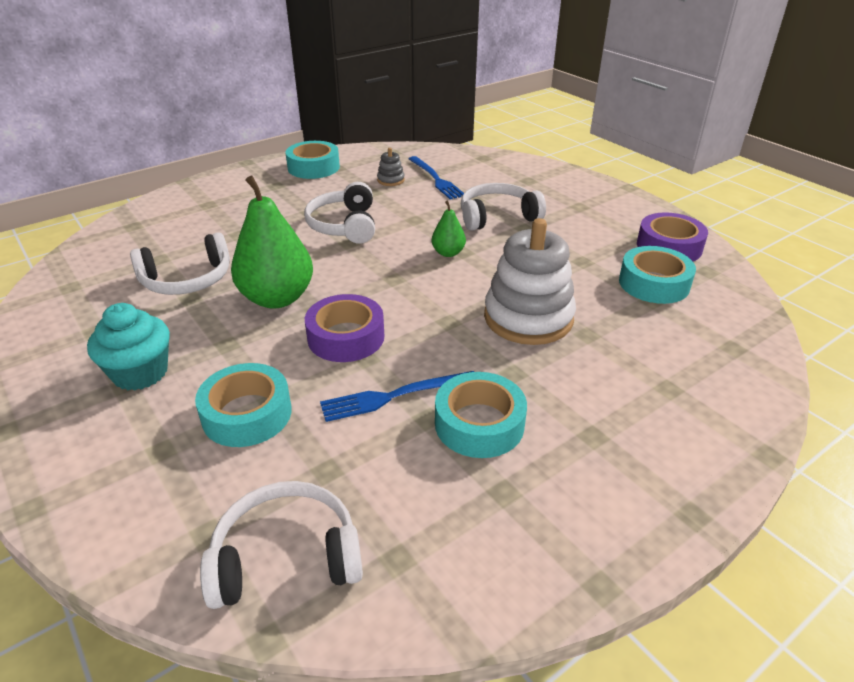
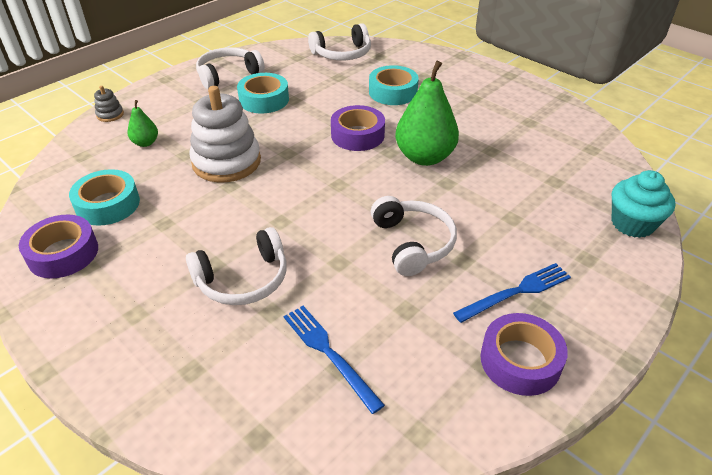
camera: 170 degrees right, 5 degrees up
turquoise cupcake [87,303,170,391] -> turquoise cupcake moved to [612,170,676,238]
white headphones [130,232,230,295] -> white headphones moved to [196,47,265,89]
turquoise tape [286,141,340,179] -> purple tape [480,313,568,396]
blue fork [320,371,474,422] -> blue fork moved to [453,263,571,323]
grey stacking toy [377,148,405,186] -> grey stacking toy moved to [94,86,124,122]
green pear [432,201,466,257] -> green pear moved to [127,100,158,147]

